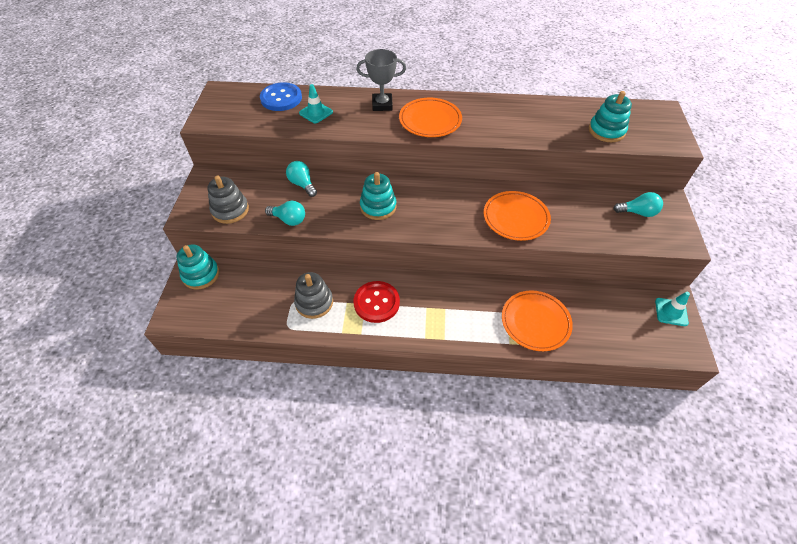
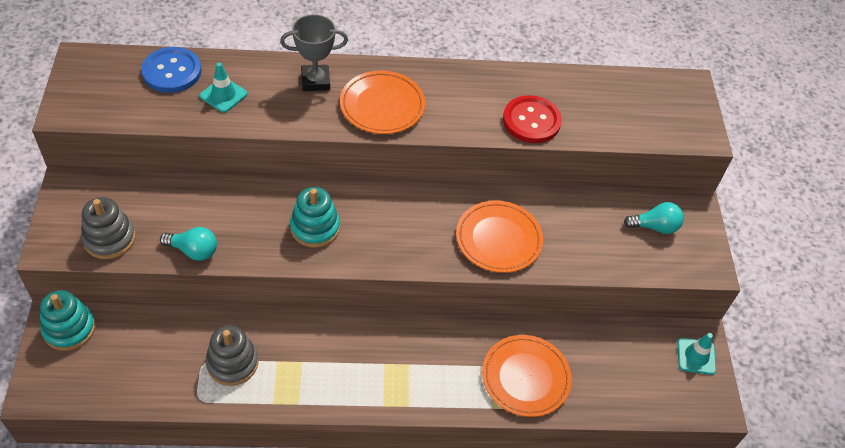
camera: 10 degrees left, 0 degrees up
turquoise light bulb [286,161,317,197] -> none
red button [354,281,400,323] -> red button moved to [503,95,562,143]
turquoise stacking toy [589,91,632,142] -> none

